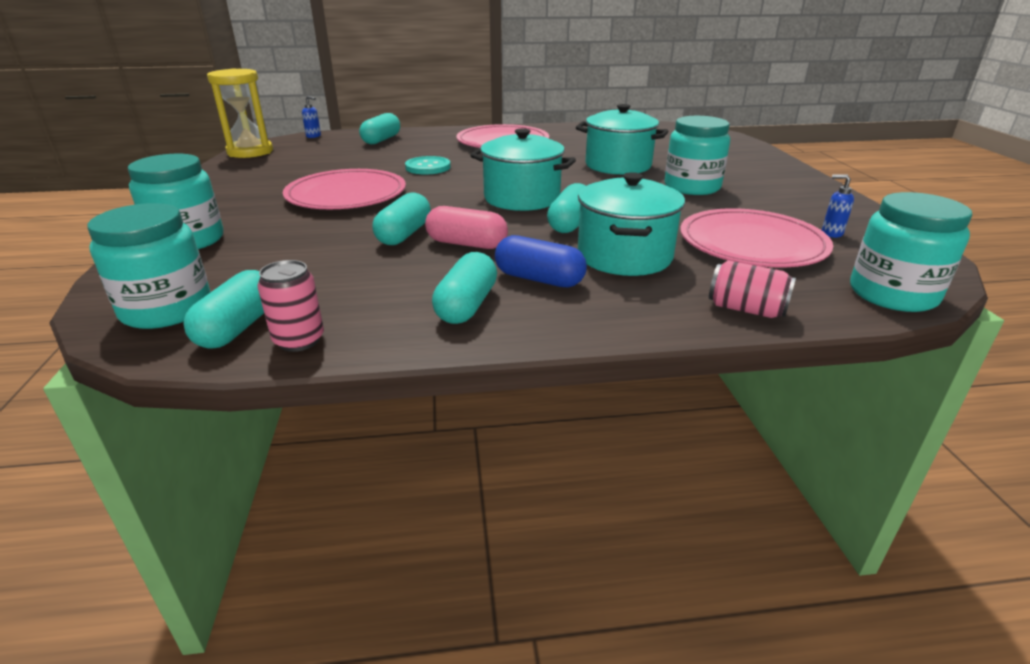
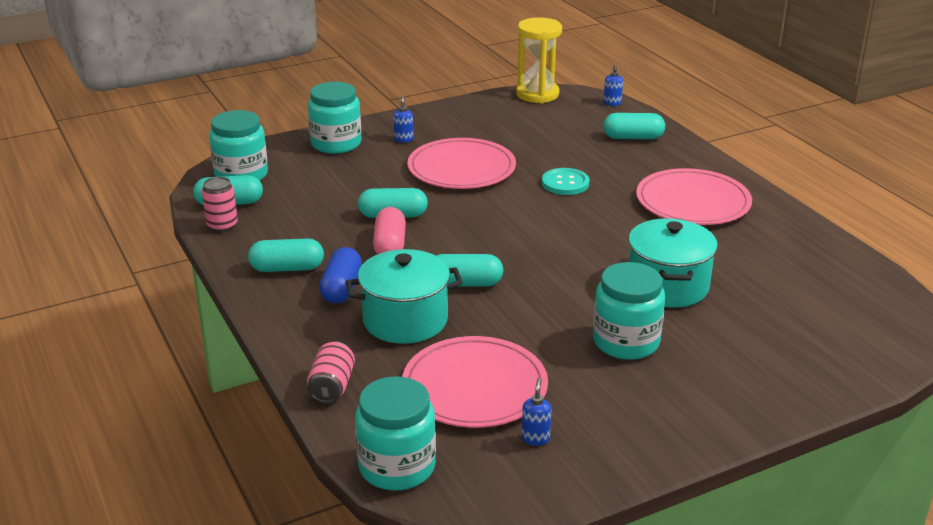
camera: 70 degrees right, 0 degrees up
turquoise pot [470,128,576,211] -> none
none -> blue soap dispenser [394,95,414,143]

